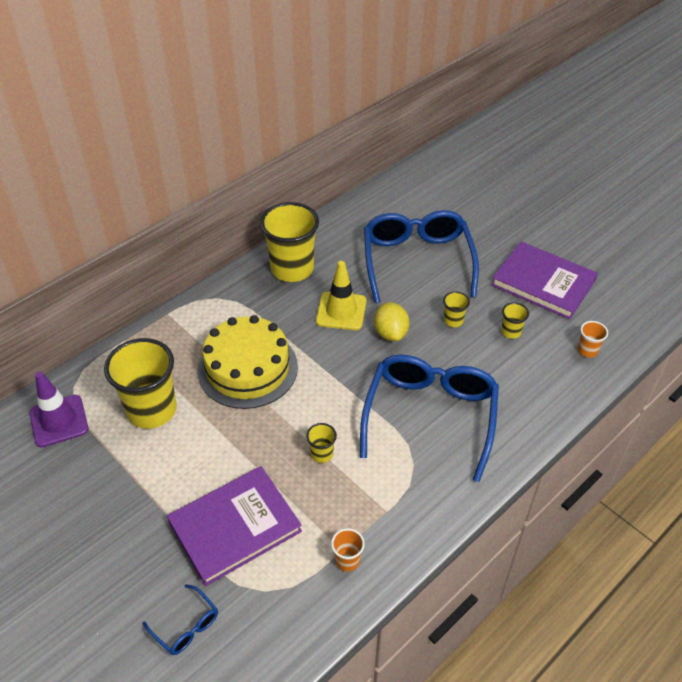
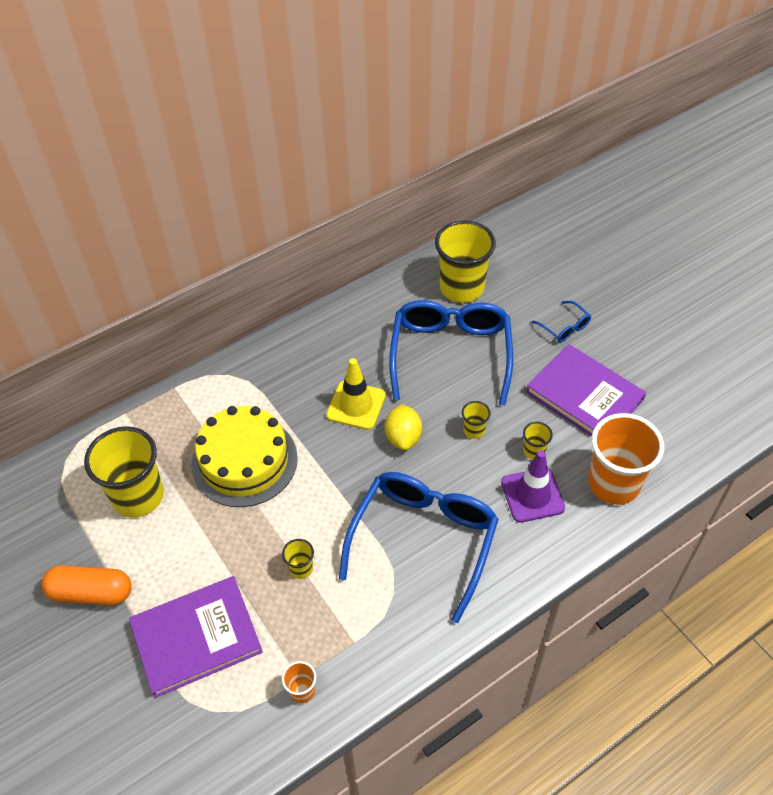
camera: 10 degrees right, 5 degrees up
purple traffic cone [29,372,88,447] -> purple traffic cone moved to [501,450,565,523]
blue glasses [143,584,218,655] -> blue glasses moved to [532,301,591,342]
yellow cup [260,202,319,282] -> yellow cup moved to [435,220,496,303]
orange cup [578,321,608,358] -> orange cup [588,413,664,505], size x2.29
none -> orange capsule [41,565,132,605]

